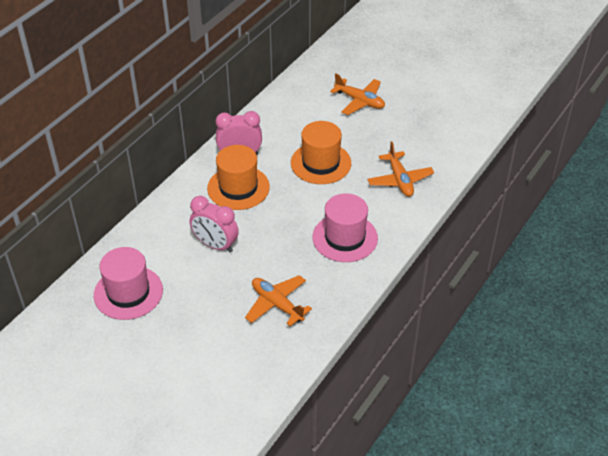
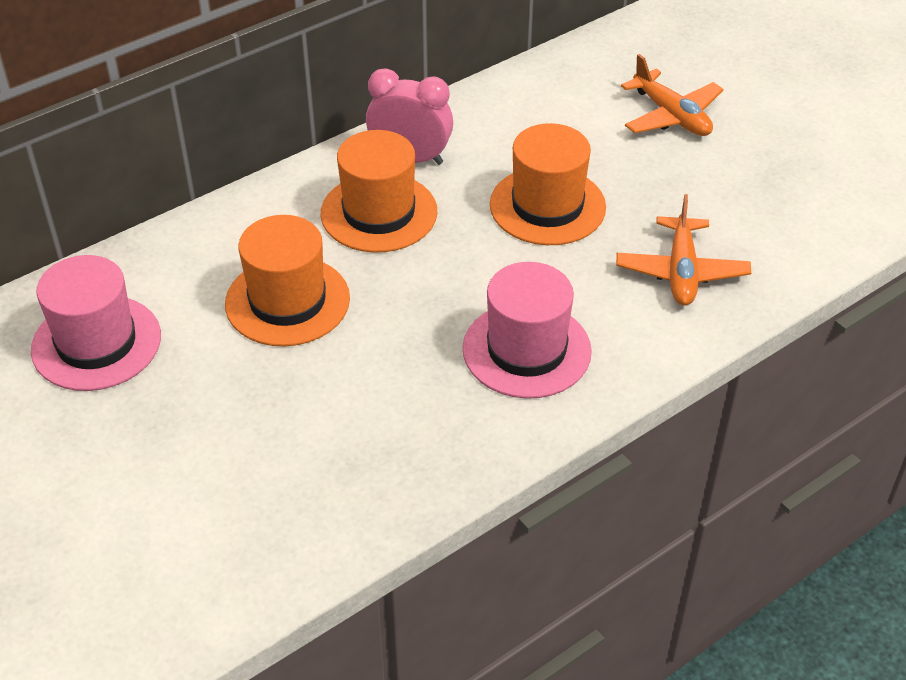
camera: 20 degrees right, 0 degrees up
pink clock [189,196,239,252] -> orange hat [225,215,350,347]
orange plane [245,275,312,326] -> none

